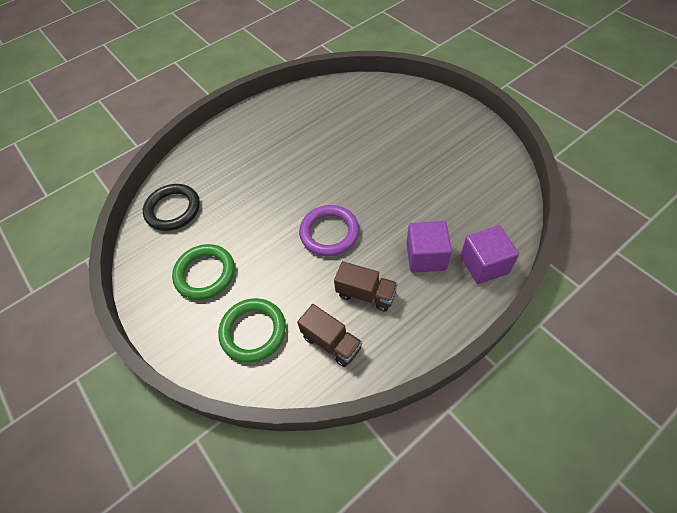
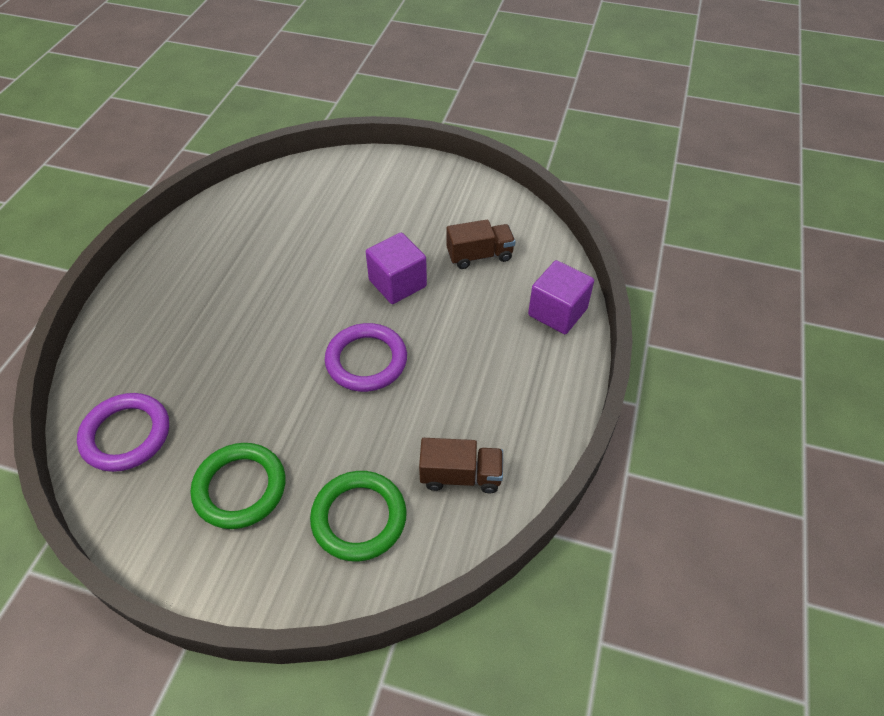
camera: 40 degrees left, 5 degrees down
black ring [143,184,200,231] -> purple ring [77,393,169,472]
brown truck [334,261,398,312] -> brown truck moved to [446,219,515,269]
purple cube [406,221,452,273] -> purple cube moved to [366,233,427,304]

